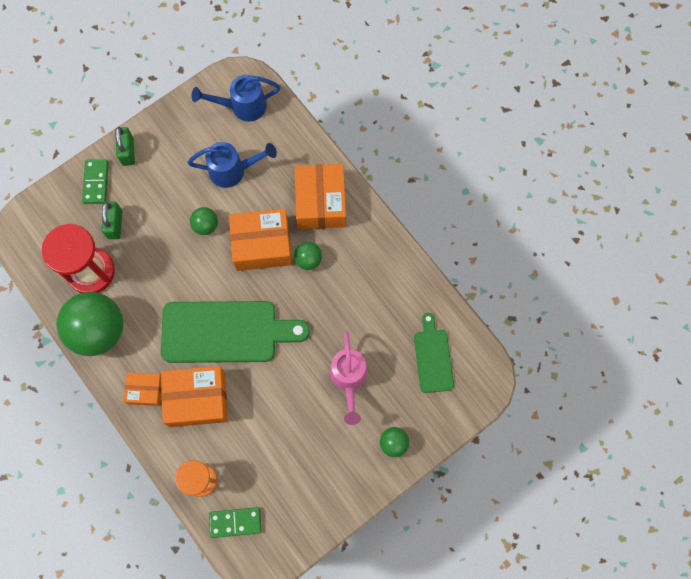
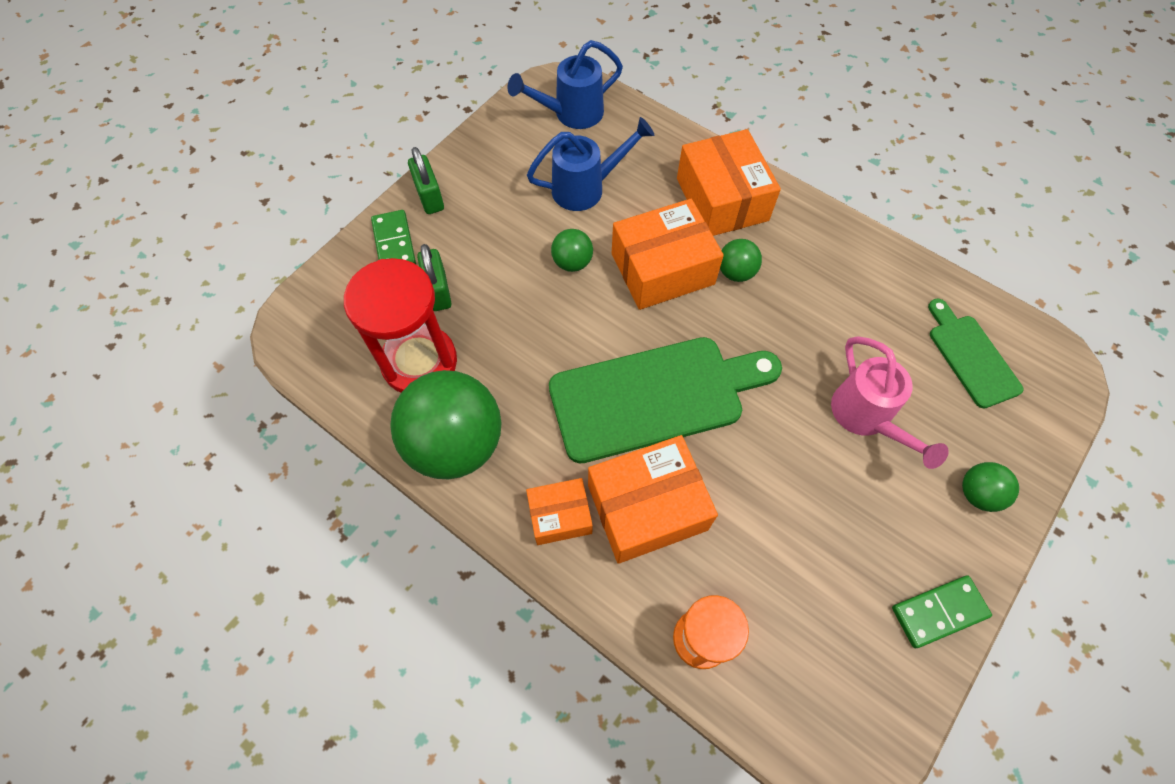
camera: 15 degrees left, 10 degrees down
green domino [209,507,261,538] -> green domino moved to [892,576,992,648]

